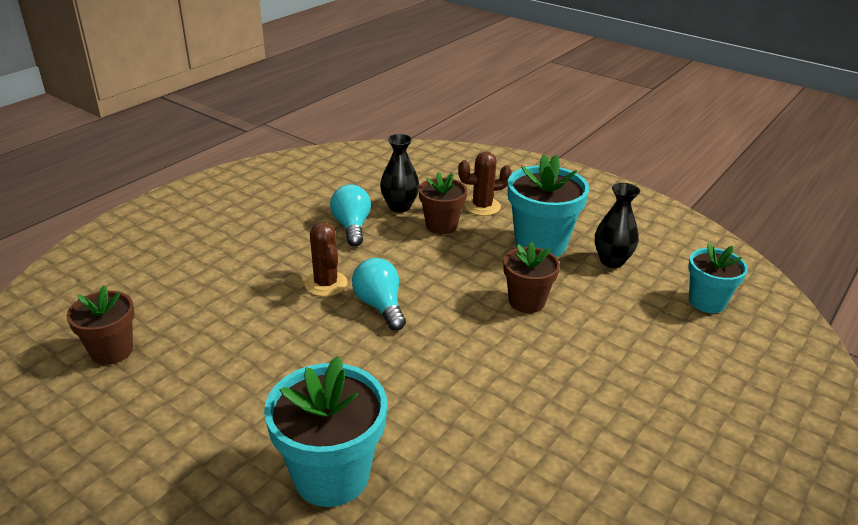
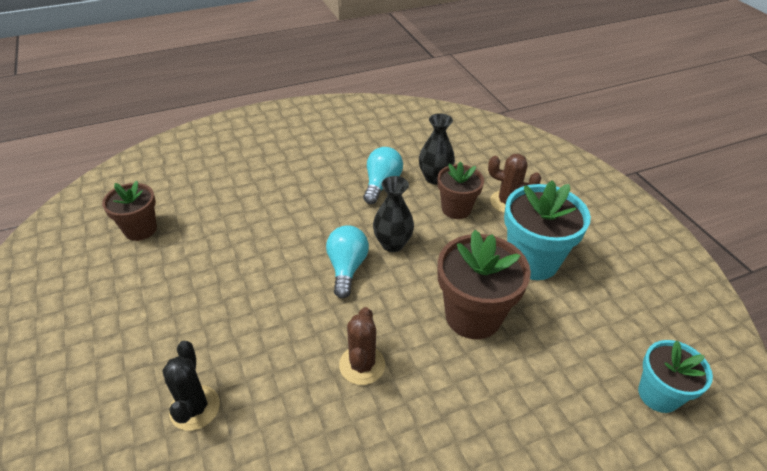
camera: 30 degrees right, 10 degrees up
turquoise flower pot [264,356,387,507] -> black cactus [162,341,220,431]
brown cactus [304,223,348,296] -> brown cactus moved to [339,307,385,385]
brown flower pot [504,242,560,313] -> brown flower pot [438,230,531,339], size x1.58
black vase [595,183,640,268] -> black vase moved to [373,176,414,252]

